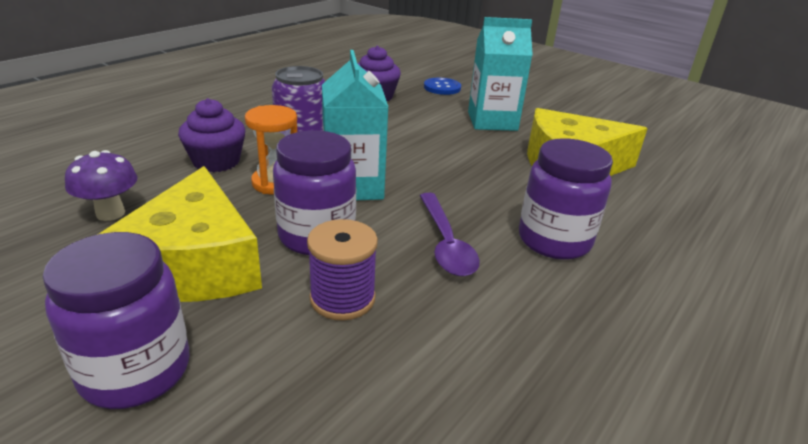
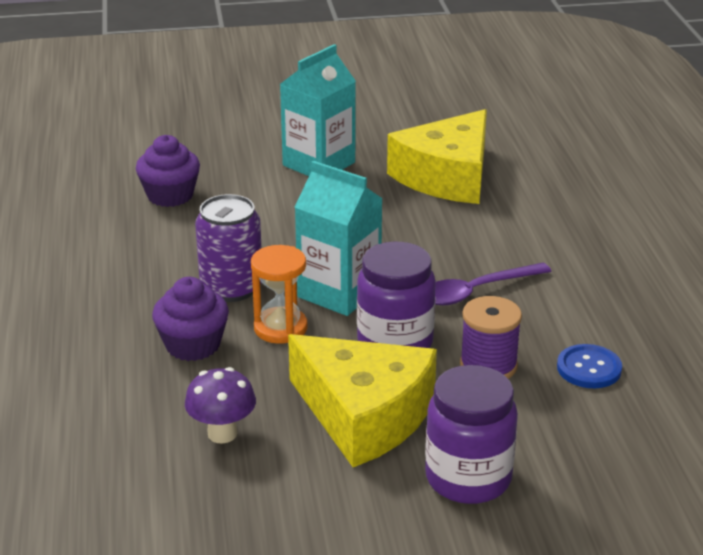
camera: 45 degrees left, 0 degrees up
purple spoon [419,193,480,276] -> purple spoon turned 120 degrees clockwise [435,263,552,305]
blue button [424,77,461,95] -> blue button moved to [557,344,622,388]
purple jar [519,138,613,260] -> none

